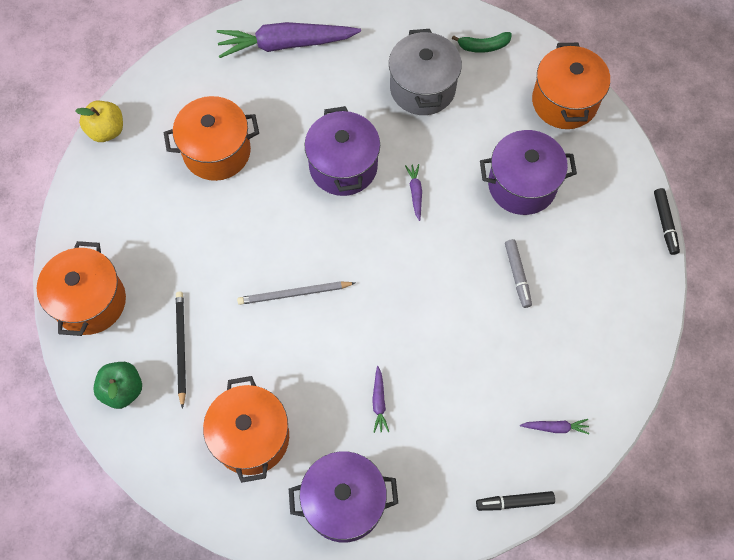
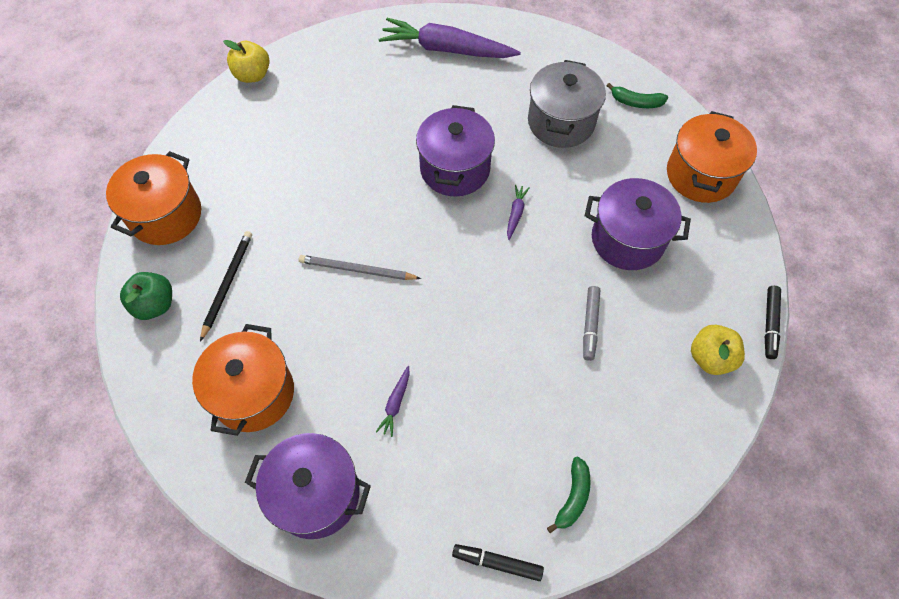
camera: 20 degrees right, 5 degrees down
orange pot [164,96,259,181] -> none
purple carrot [520,419,590,434] -> green banana [547,456,591,533]
none -> yellow apple [691,325,745,375]

